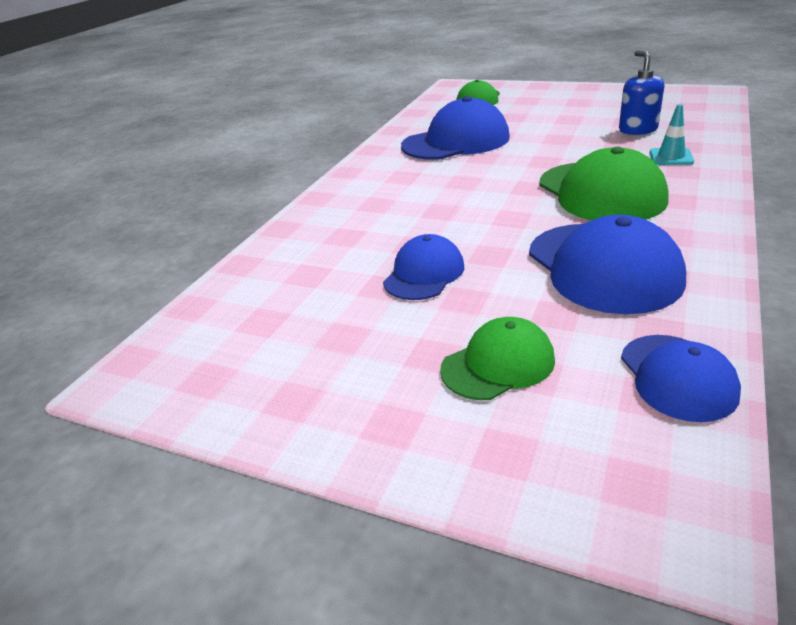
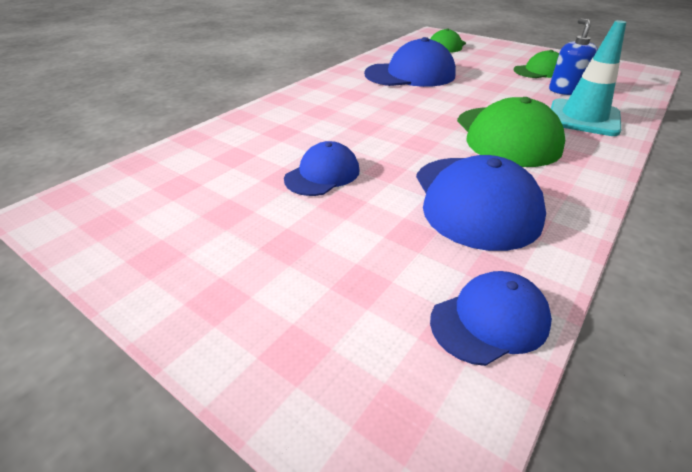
camera: 10 degrees right, 5 degrees up
green cap [440,317,555,400] -> green cap moved to [514,50,559,78]
blue cap [621,335,741,422] -> blue cap turned 120 degrees counterclockwise [430,271,552,366]
turquoise traffic cone [650,104,694,165] -> turquoise traffic cone [551,20,626,136], size x1.91

